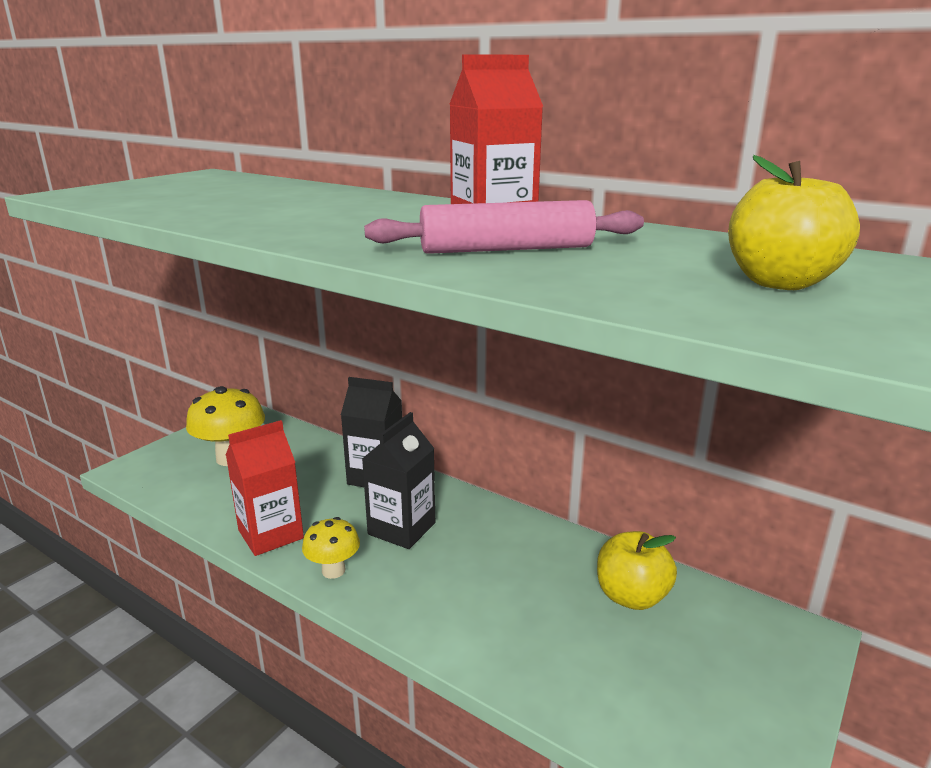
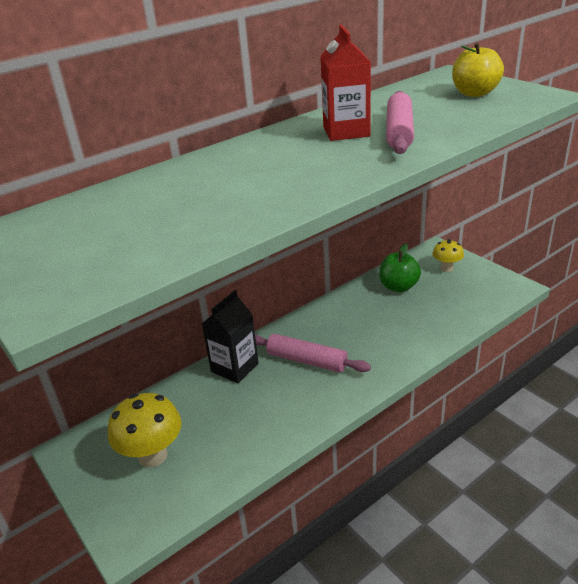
camera: 70 degrees left, 10 degrees up
red carton [226,420,304,556] -> none
yellow mushroom [302,517,360,579] -> yellow mushroom moved to [432,239,464,272]
black carton [362,412,435,549] -> pink rolling pin [255,334,371,372]
yellow apple [597,531,677,610] -> green apple [379,243,421,292]

